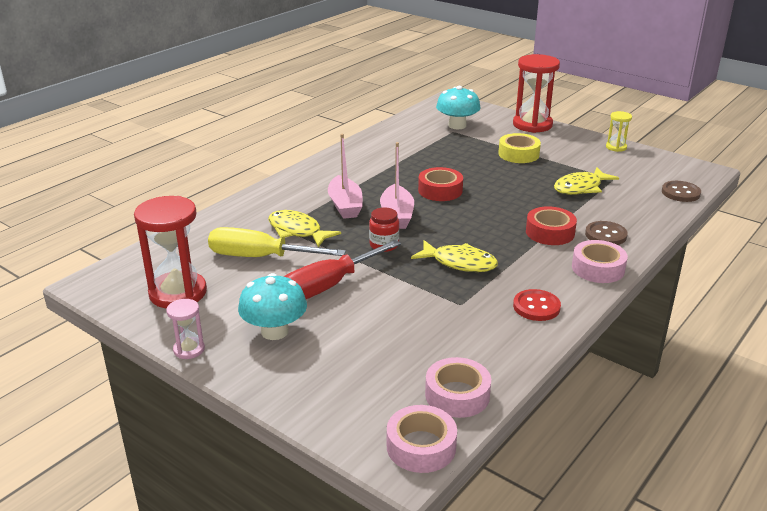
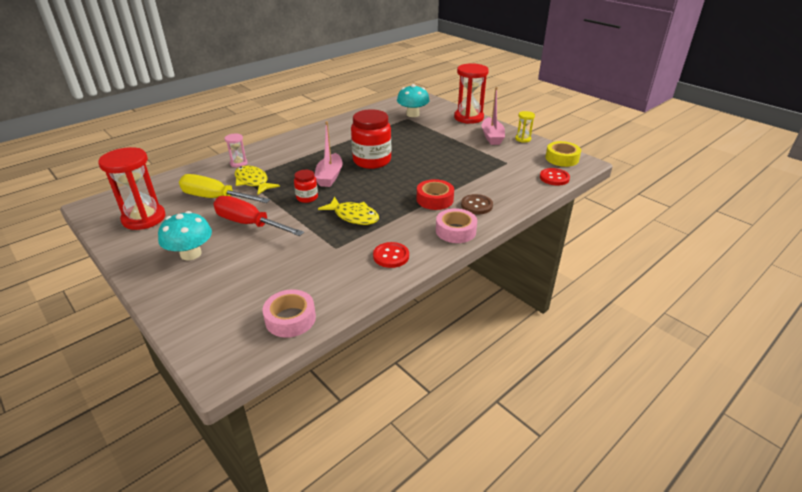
camera: 10 degrees right, 5 degrees up
pink hourglass [166,299,205,359] -> pink hourglass moved to [225,134,248,167]
red screwdriver [284,240,401,299] -> red screwdriver turned 60 degrees clockwise [213,196,304,236]
pink boat [328,134,363,219] -> pink boat moved to [482,87,505,145]
pink tape [387,405,457,473] -> none
red tape [418,167,463,201] -> red jar [351,109,391,169]
yellow tape [498,133,541,163] -> yellow tape moved to [545,141,581,167]
yellow fish [554,167,619,195] -> none
brown button [662,181,701,202] -> red button [540,168,570,186]

